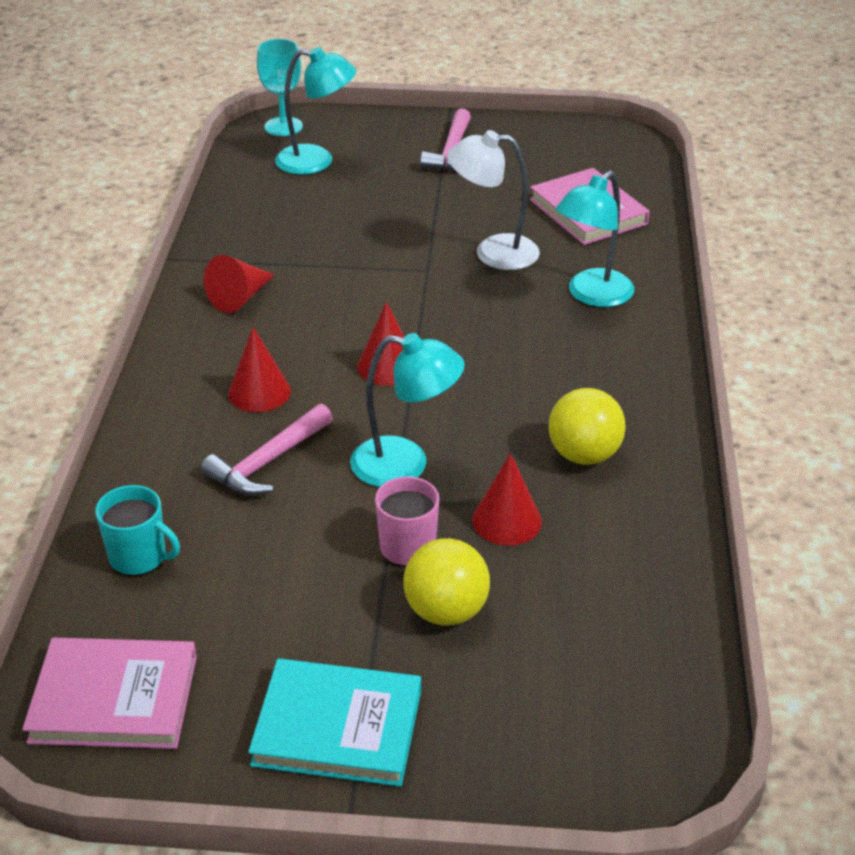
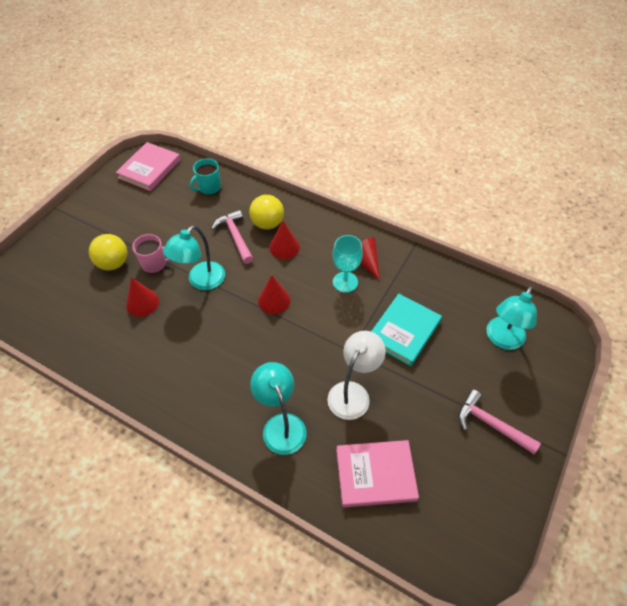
camera: 115 degrees right, 15 degrees up
turquoise book [248,659,421,787] -> turquoise book moved to [371,294,442,366]
turquoise goblet [257,39,303,136] -> turquoise goblet moved to [332,235,363,293]
yellow ball [548,388,626,465] -> yellow ball moved to [249,195,284,230]

